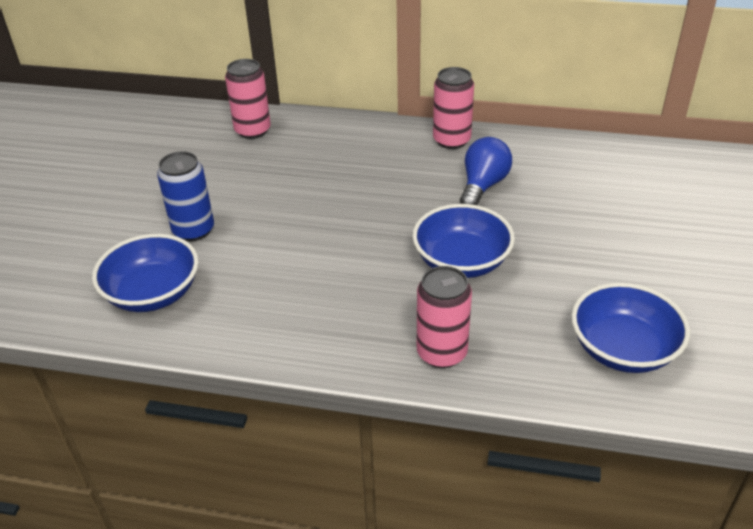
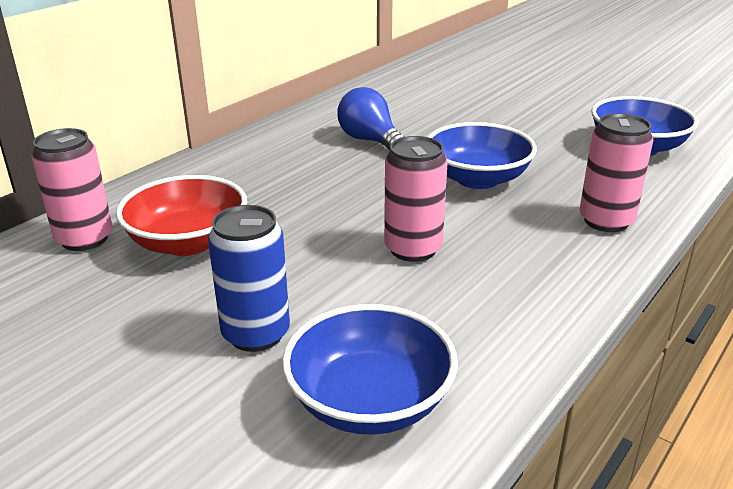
camera: 65 degrees left, 10 degrees down
pink can [433,67,474,149] -> pink can moved to [384,136,448,262]
none -> red bowl [116,175,247,256]

